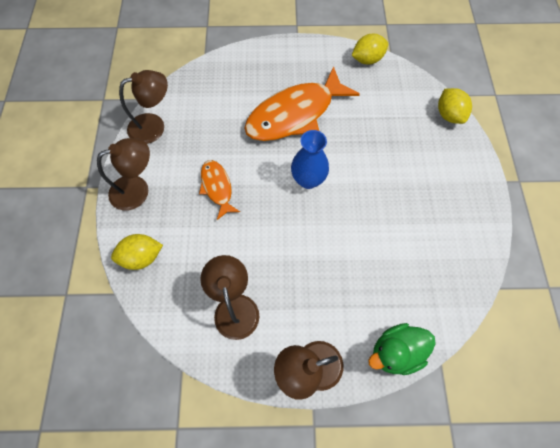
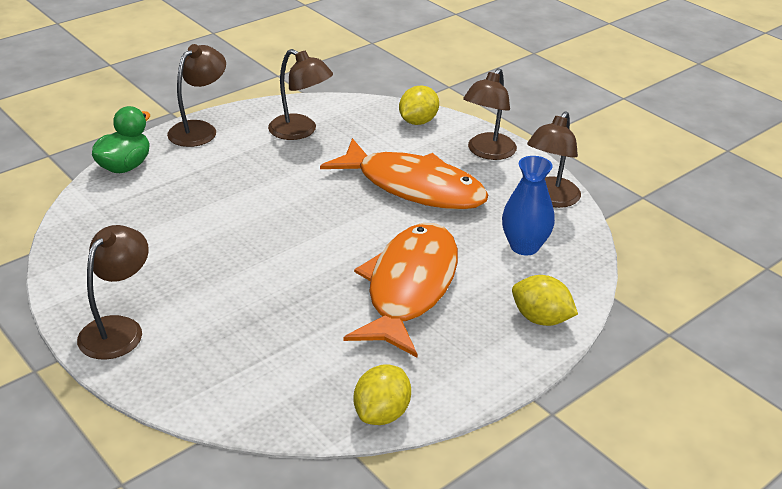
camera: 140 degrees right, 30 degrees down
orange fish [199,160,240,220] -> orange fish [320,138,489,210], size x1.98
blue vase [291,130,329,189] -> blue vase moved to [502,156,555,255]
yellow lemon [438,88,472,124] -> yellow lemon moved to [512,275,578,326]
none -> brown lamp [77,225,149,359]

